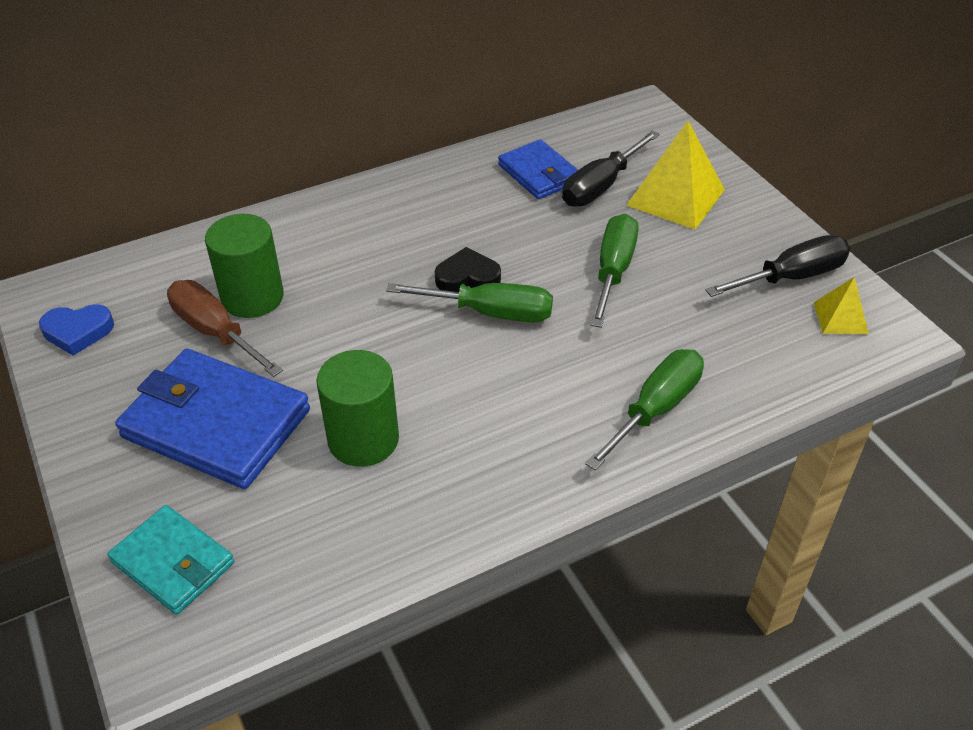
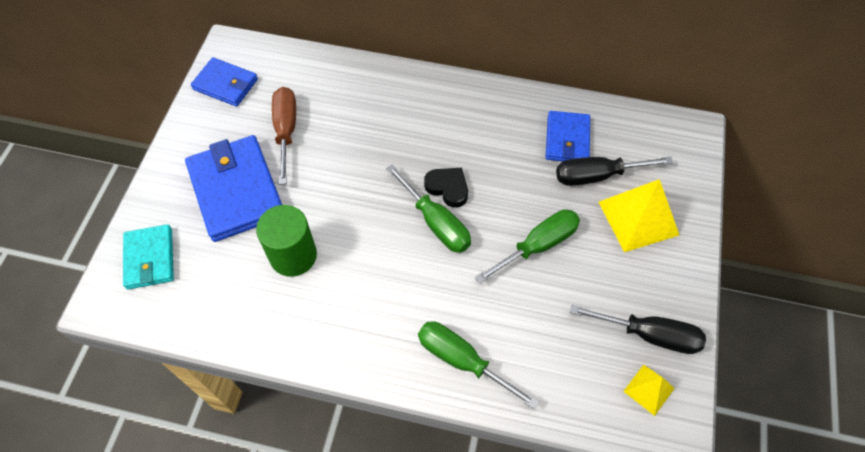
camera: 40 degrees right, 15 degrees up
blue heart [39,304,114,356] -> blue wallet [191,57,258,107]
green cylinder [205,214,284,318] -> none
green screwdriver [585,349,704,470] -> green screwdriver turned 135 degrees counterclockwise [418,321,539,409]

